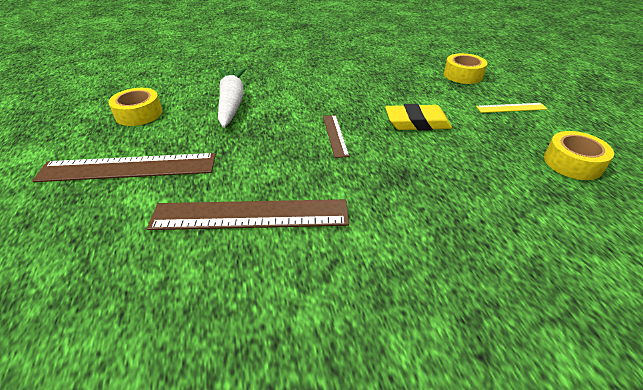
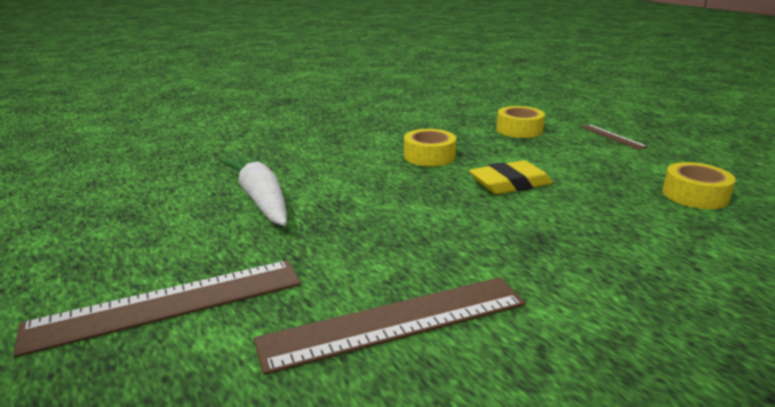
camera: 20 degrees left, 15 degrees down
yellow tape [108,88,162,126] -> yellow tape moved to [404,129,456,167]
brown ruler [323,115,350,158] -> brown ruler moved to [580,124,648,150]
yellow ruler [476,103,547,113] -> none

